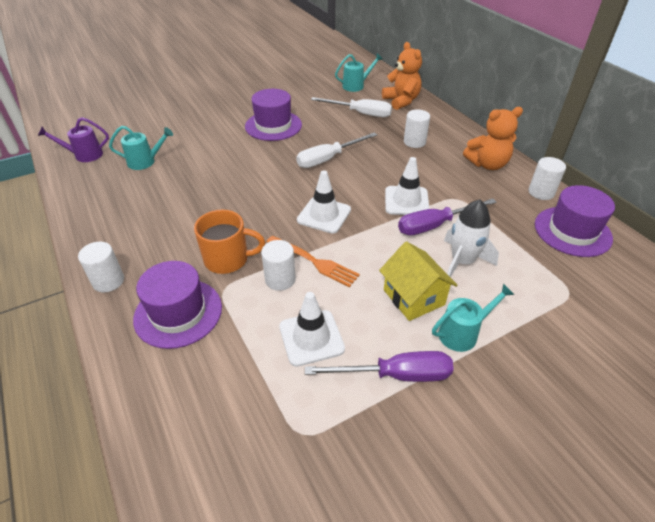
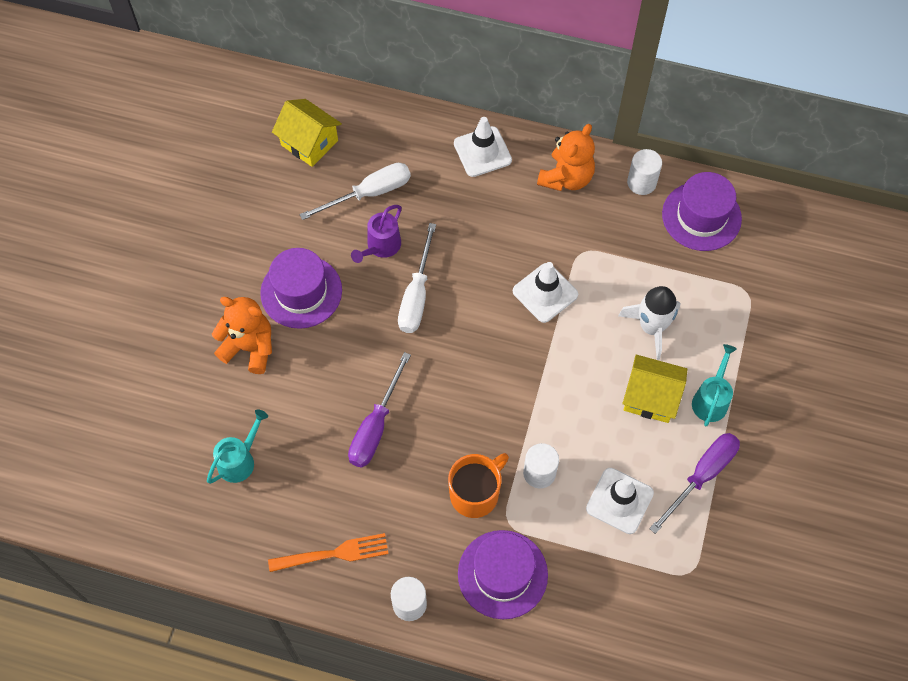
camera: 45 degrees left, 20 degrees up
purple watering can [38,117,109,162] -> purple watering can moved to [351,205,402,263]
orange fork [267,236,360,287] -> orange fork moved to [268,533,389,572]
white traffic cone [297,170,351,234] -> white traffic cone moved to [454,117,512,177]
turquoise watering can [335,53,383,92] -> yellow house [272,99,342,167]
orange teddy bear [382,42,422,110] -> orange teddy bear moved to [212,297,272,374]
purple screwdriver [398,199,497,235] -> purple screwdriver moved to [348,352,411,468]
white cylinder [404,109,430,148] -> none

